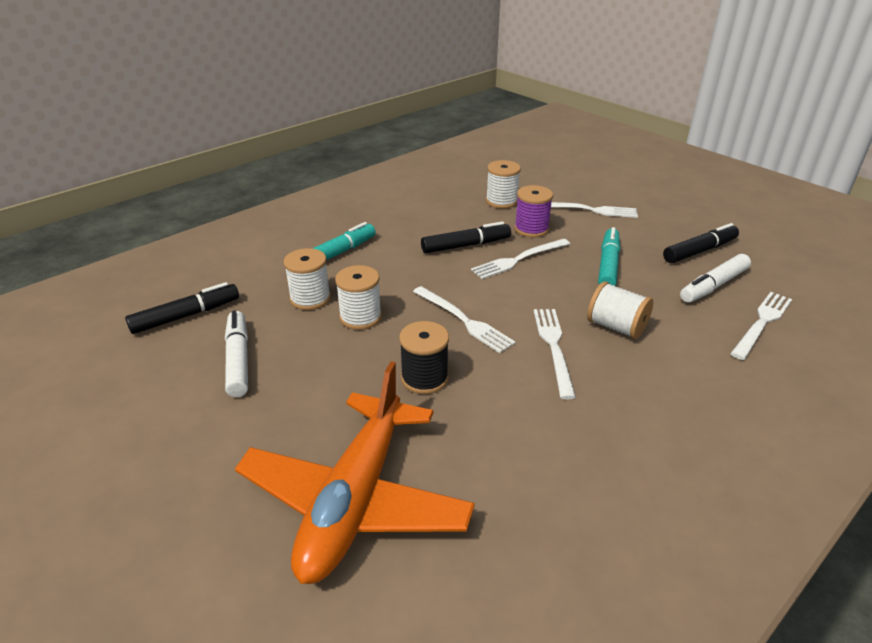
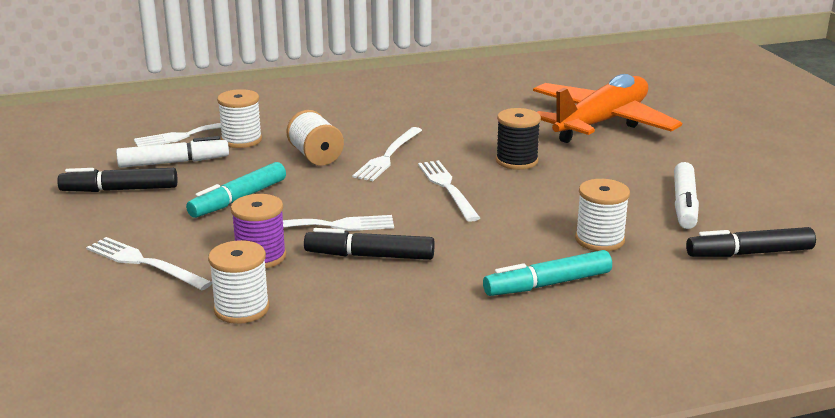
camera: 155 degrees left, 10 degrees down
white spool [335,265,382,330] -> white spool moved to [217,89,262,148]

